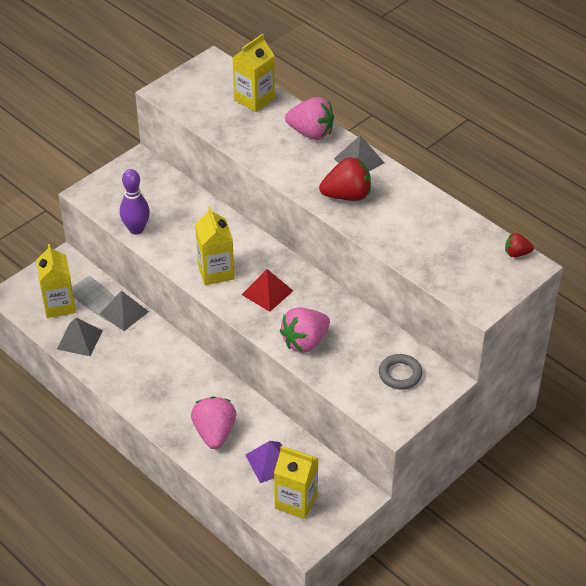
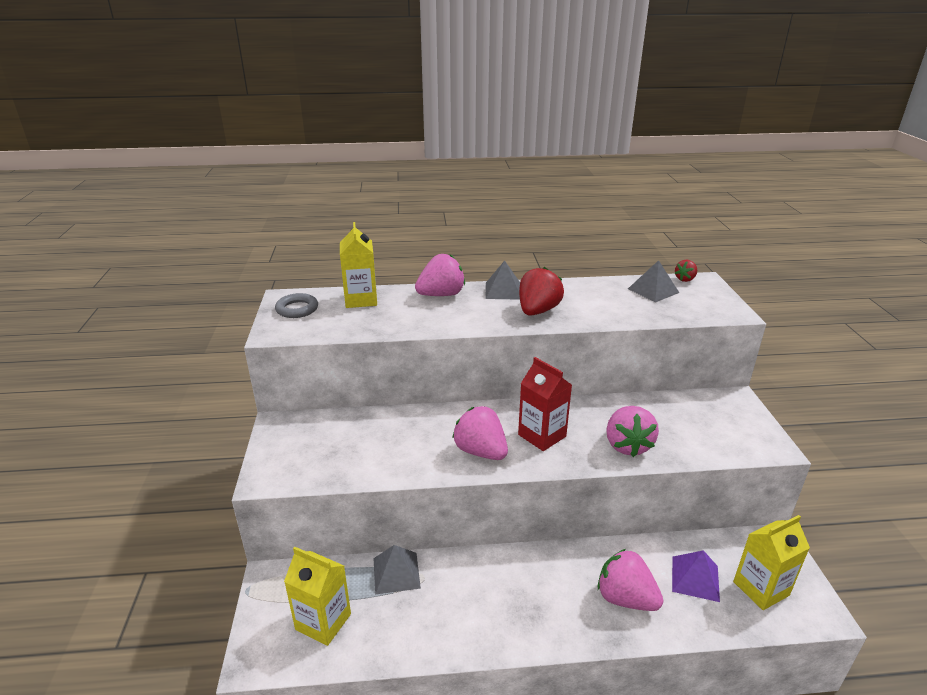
camera: 50 degrees left, 15 degrees down
grey pyramid [57,318,103,356] -> grey pyramid moved to [628,260,679,302]
purple bowling pin [120,169,150,235] -> none
yellow carton [195,207,234,285] -> pink strawberry [452,406,508,460]
red pyramid [242,269,293,312] -> red carton [518,357,572,451]
grey ring [379,354,423,390] -> grey ring moved to [275,293,318,318]

